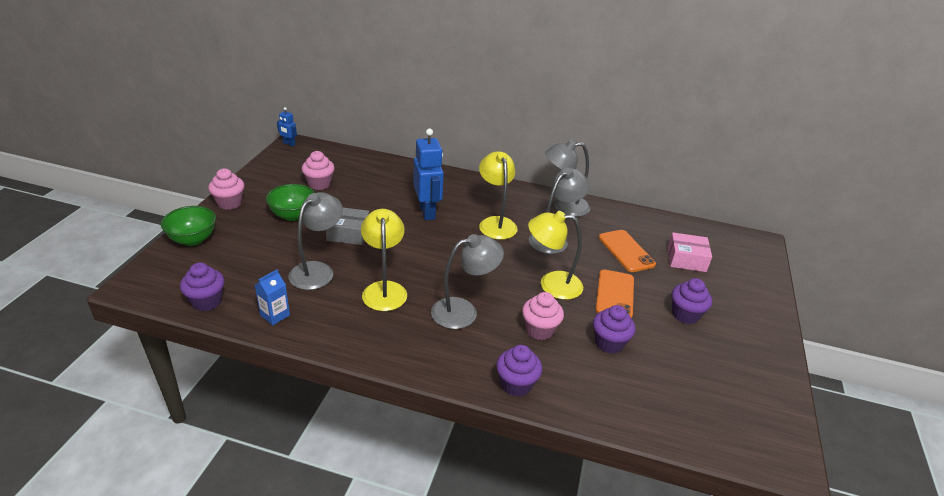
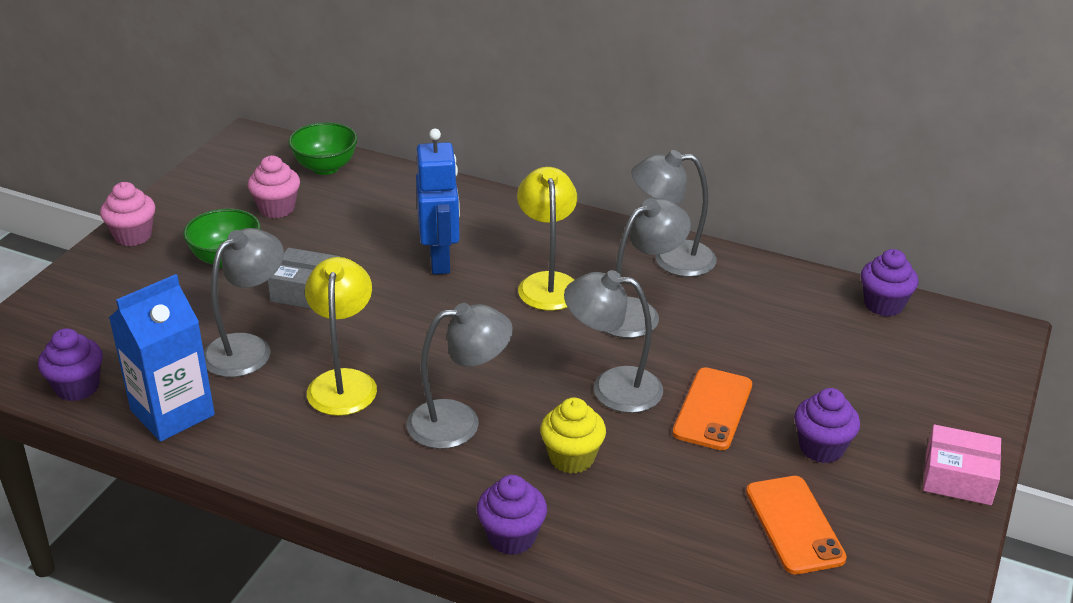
camera: 10 degrees right, 0 degrees up
green bowl [161,206,216,246] -> green bowl moved to [288,122,358,175]
blue carton [255,269,290,325] -> blue carton [109,274,215,442], size x1.94
blue robot [277,107,297,147] -> none
pink cupcake [522,292,564,340] -> yellow cupcake [540,398,606,474]
yellow lamp [528,211,583,300] -> grey lamp [564,270,663,413]
purple cupcake [593,305,635,354] -> purple cupcake moved to [861,249,919,316]
orange phone [599,230,656,272] -> orange phone moved to [746,476,847,574]
pink box [668,233,712,272] -> pink box moved to [923,425,1001,505]

